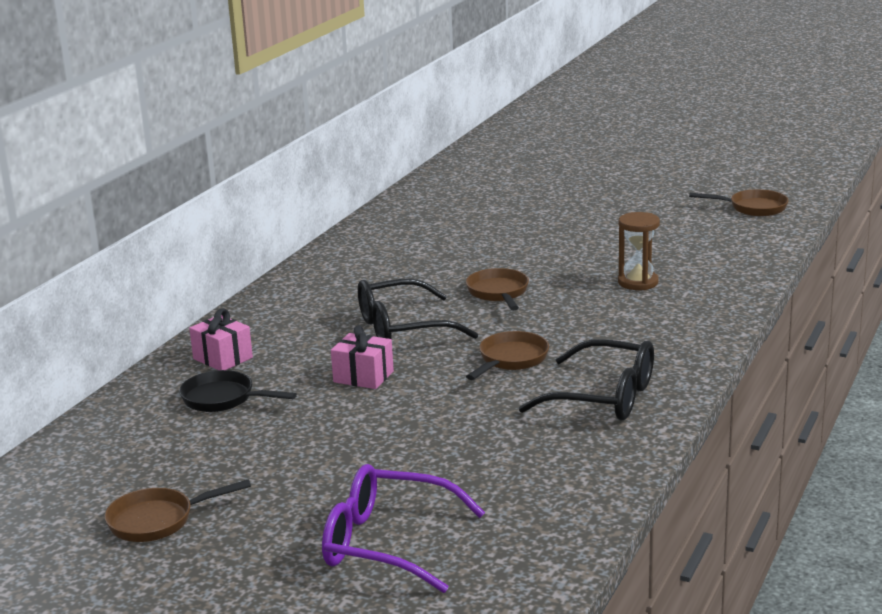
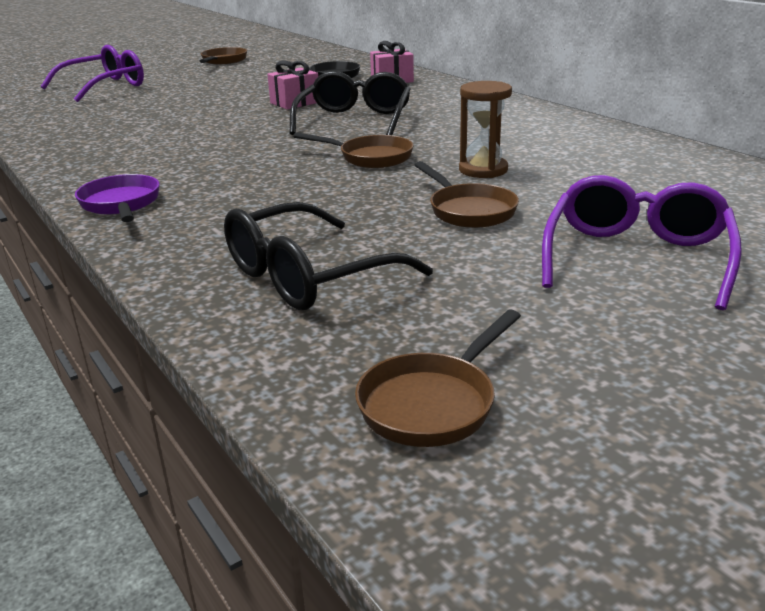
camera: 120 degrees right, 5 degrees up
brown pan [466,331,549,380] -> brown pan moved to [415,161,519,228]
black glasses [519,339,654,421] -> black glasses moved to [224,202,433,310]
brown hourglass [618,212,660,290] -> brown hourglass moved to [459,81,512,178]
none -> purple pan [75,174,160,222]
none -> purple glasses [542,175,742,310]

